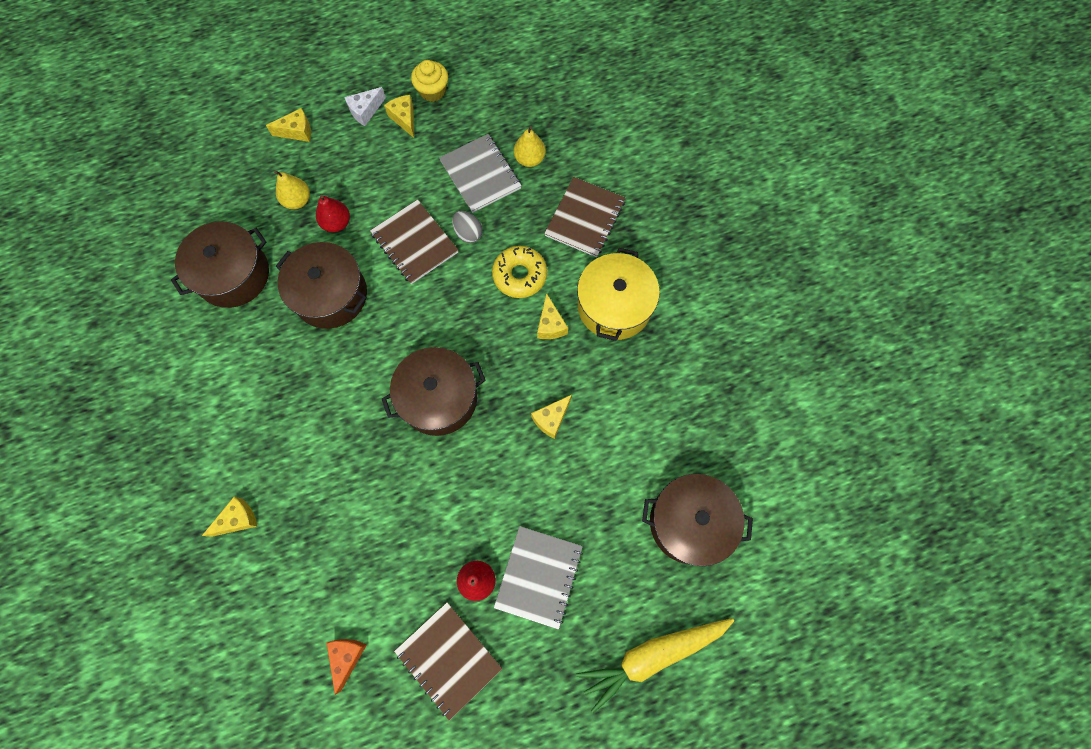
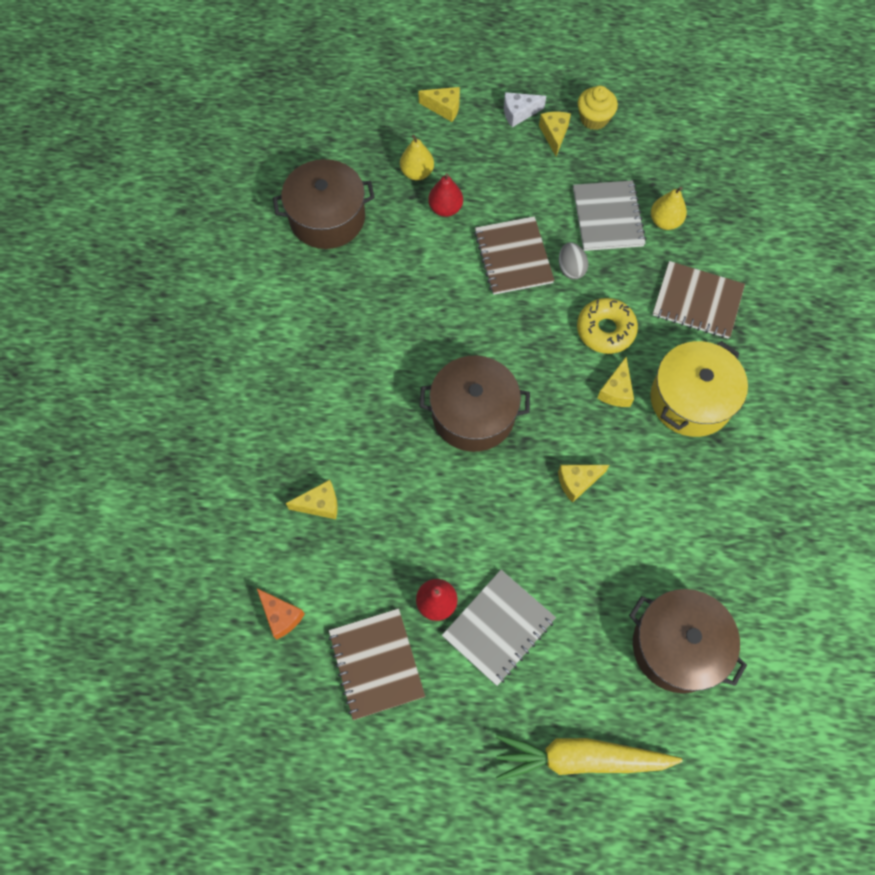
camera: 25 degrees right, 5 degrees down
yellow cheese [202,497,257,537] -> yellow cheese moved to [286,480,338,519]
brown pot [276,242,367,329] -> none
orange cheese [326,639,367,695] -> orange cheese turned 105 degrees clockwise [257,588,305,639]
brown notebook [544,177,625,257] -> brown notebook turned 60 degrees clockwise [653,261,745,339]

